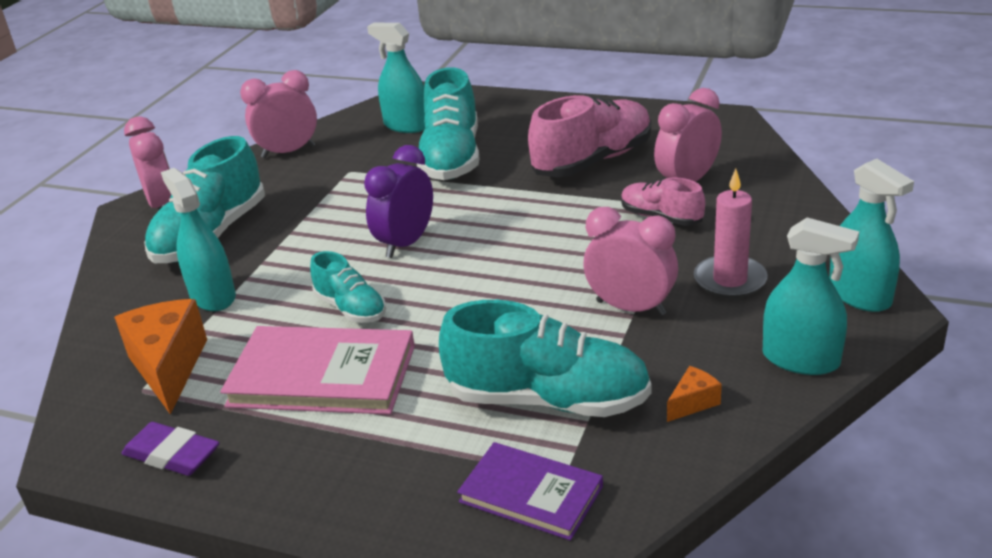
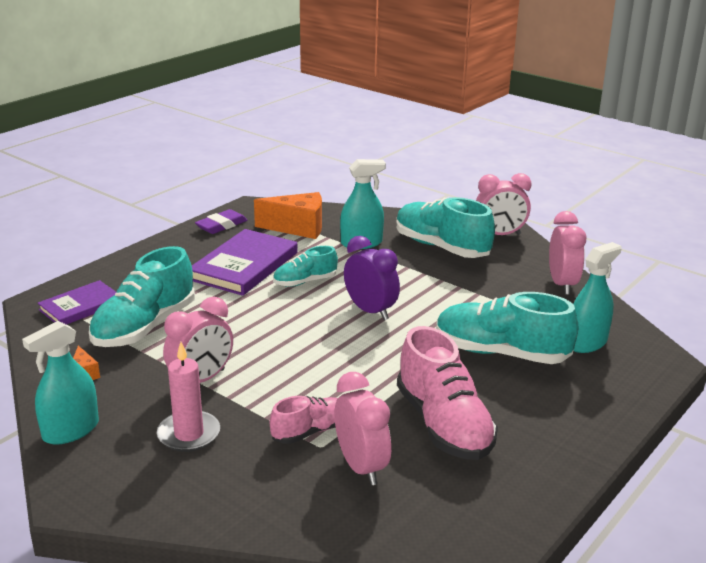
camera: 105 degrees right, 5 degrees down
pink book [220,326,415,415] -> purple book [192,229,298,296]
turquoise spray bottle [829,159,914,312] -> none

